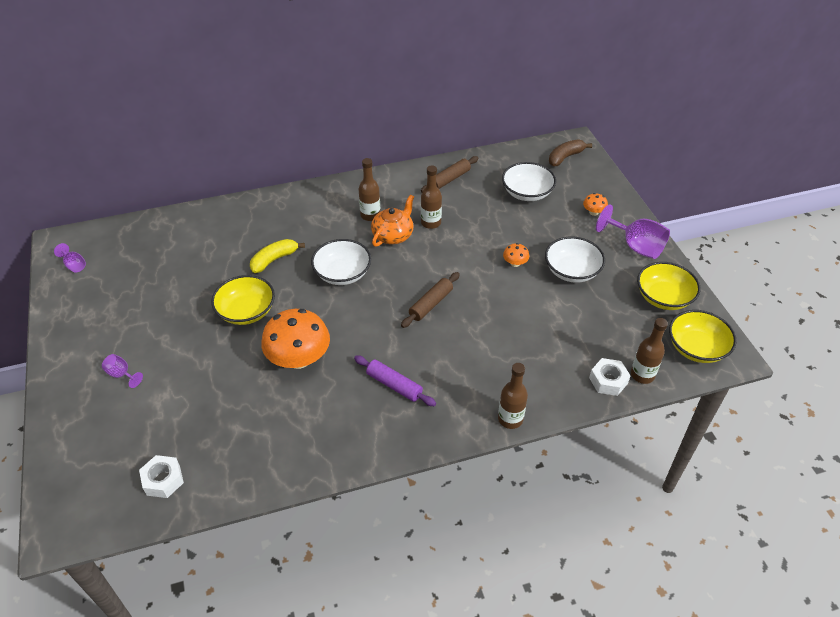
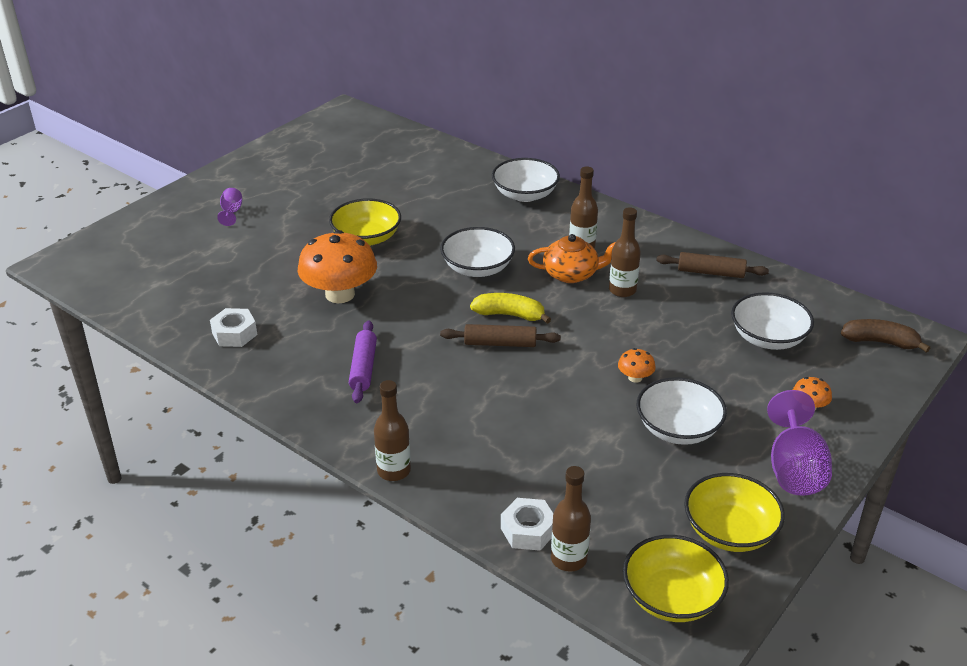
camera: 55 degrees right, 10 degrees down
purple goblet [54,243,86,272] -> none
white nut [139,455,184,498] -> white nut moved to [210,308,257,347]
yellow banana [250,239,305,273] -> yellow banana moved to [470,293,551,324]
none -> white bowl [492,158,560,202]

